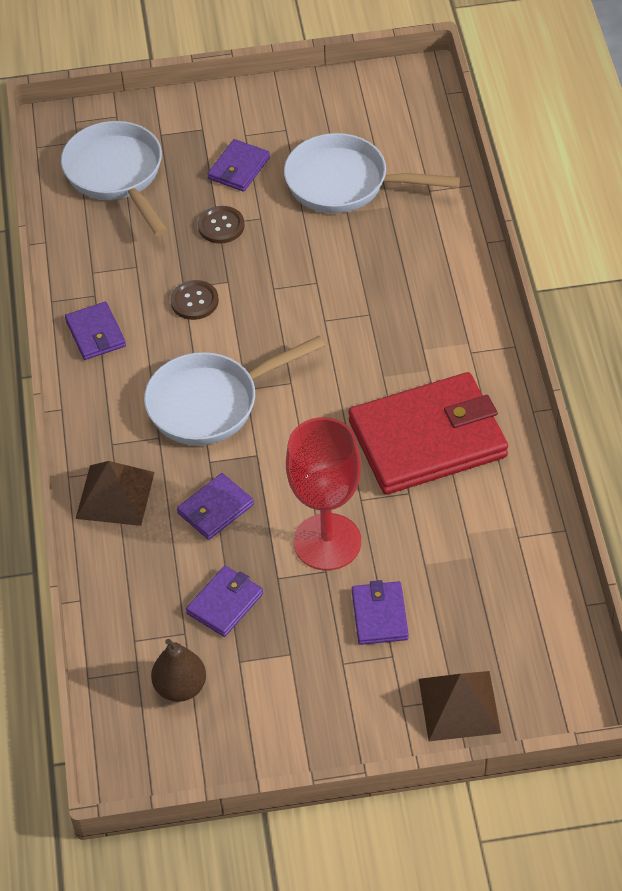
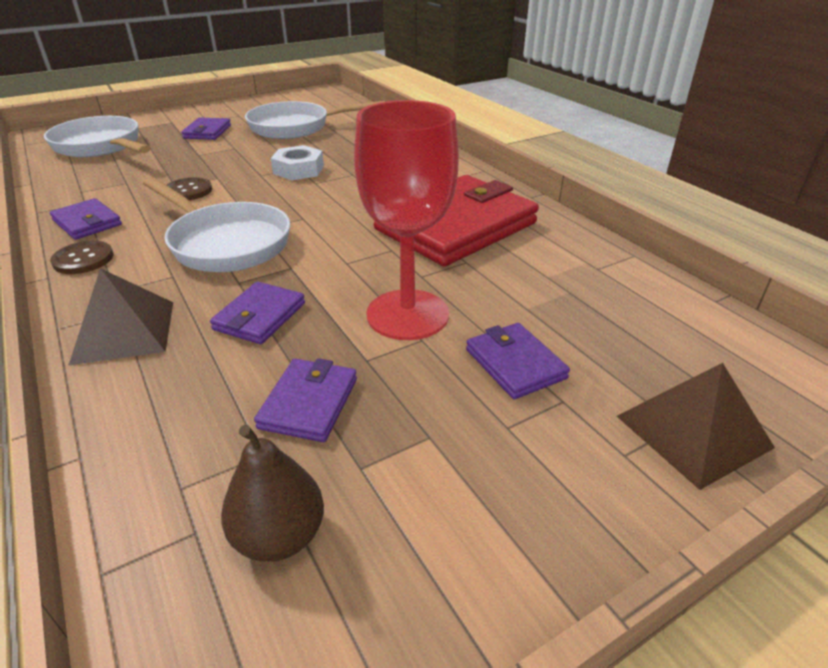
camera: 25 degrees left, 15 degrees down
white pan [144,336,325,445] -> white pan turned 90 degrees counterclockwise [143,177,290,272]
brown button [198,206,245,244] -> brown button moved to [50,241,113,274]
none -> white nut [271,145,324,180]

